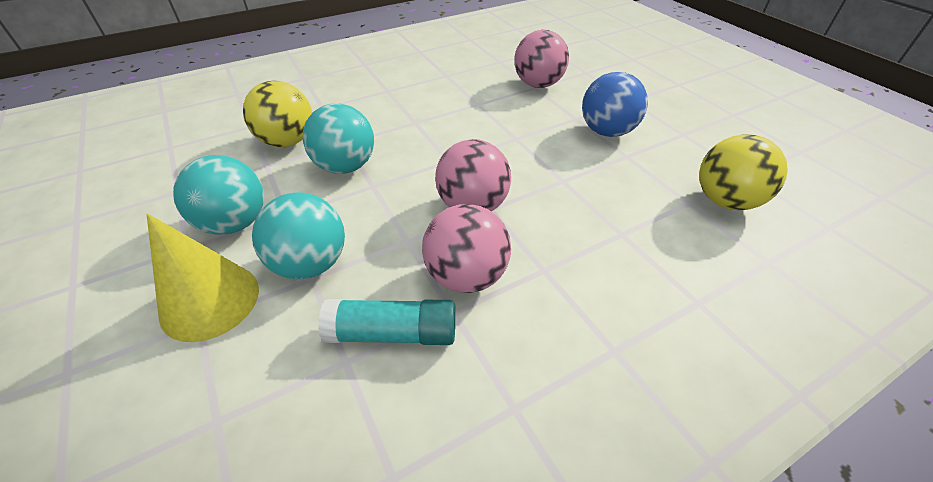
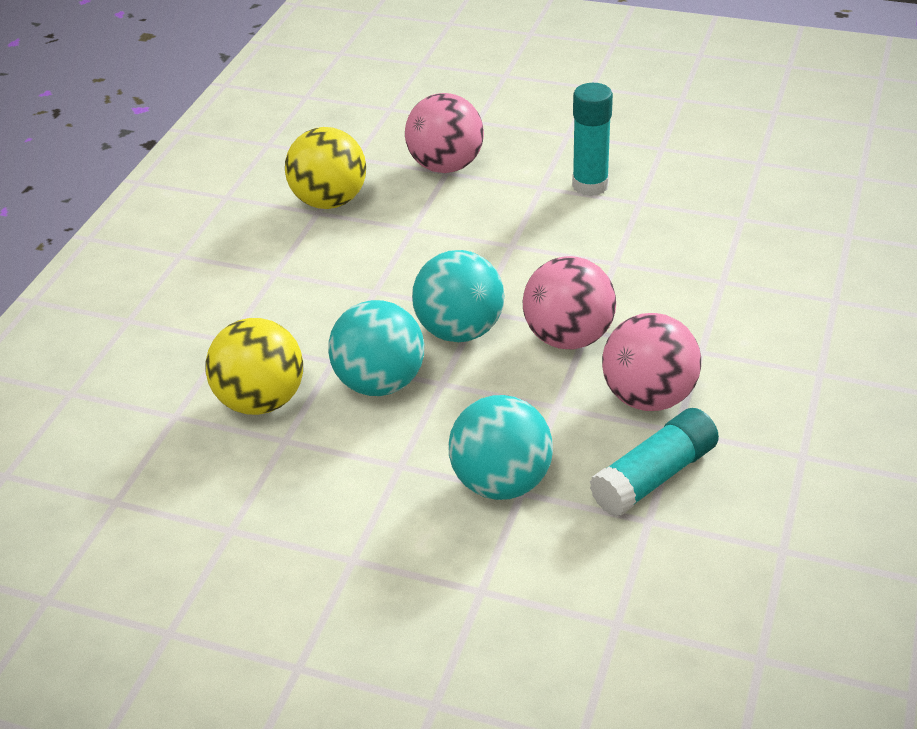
camera: 40 degrees left, 5 degrees down
yellow cone [146,213,259,342] -> none
turquoise ball [173,155,264,235] -> turquoise ball moved to [412,250,504,342]
blue ball [582,72,648,137] -> turquoise glue stick [572,83,613,196]
yellow ball [699,134,788,210] -> yellow ball moved to [285,127,366,209]

